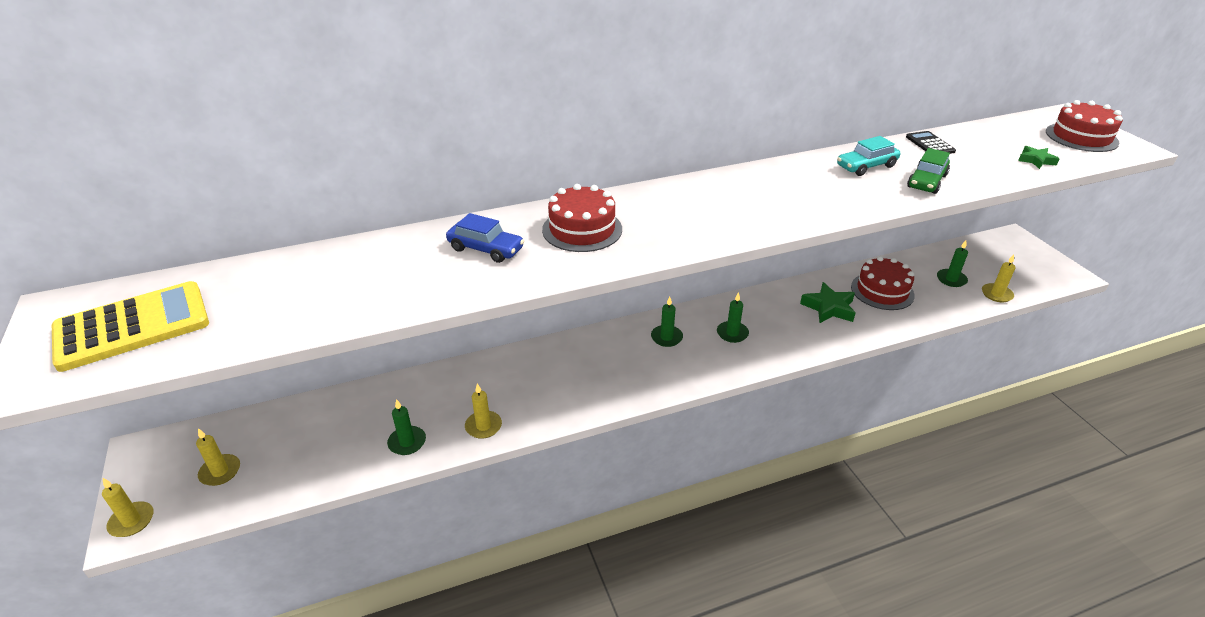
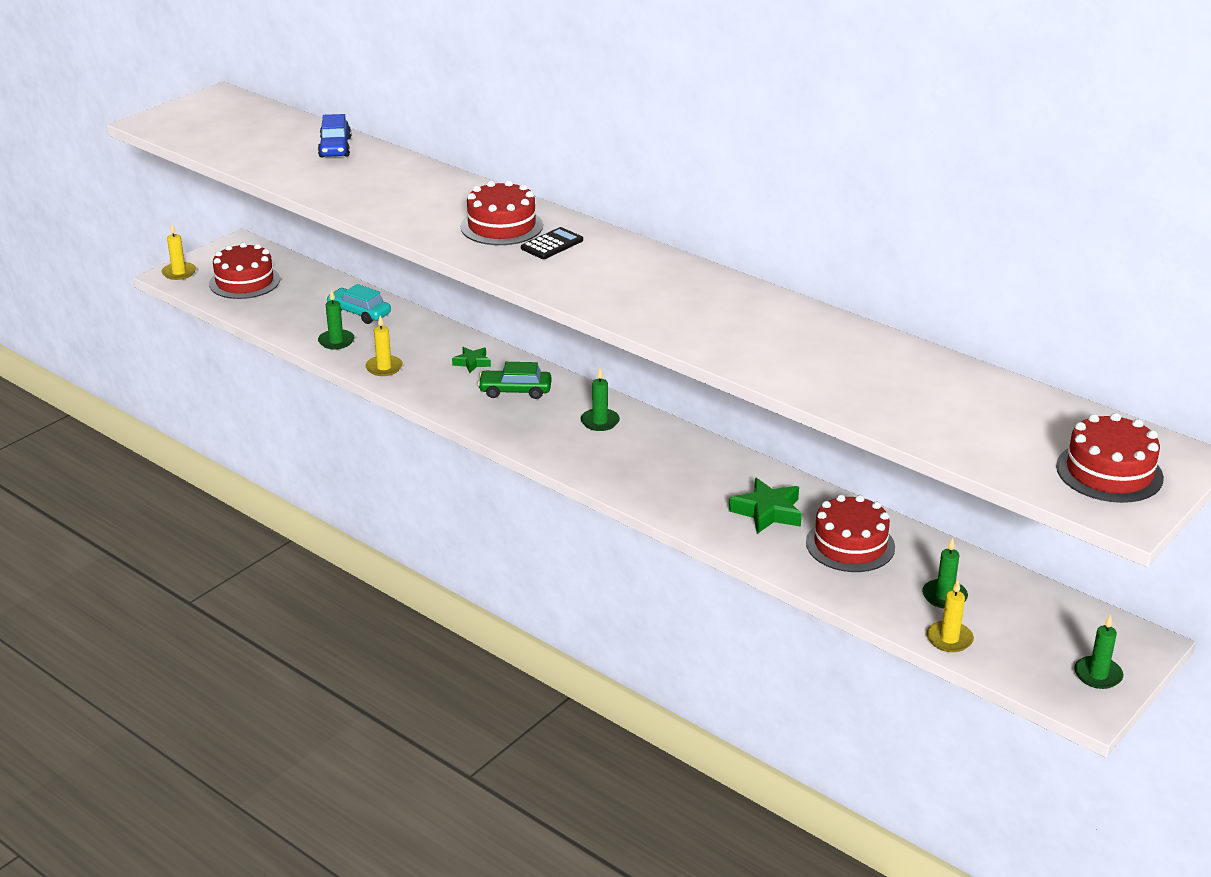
camera: 60 degrees right, 5 degrees down
yellow calculator [52,281,209,372] -> none
yellow candle [196,428,240,486] -> red cake [209,242,280,299]
blue car [446,213,524,263] -> blue car moved to [318,114,351,157]
green candle [717,292,749,343] -> green candle moved to [1074,614,1123,689]
turquoise car [837,136,900,176] -> turquoise car moved to [326,284,391,324]
black calculator [906,131,956,154] -> black calculator moved to [521,227,583,259]
green car [907,148,950,194] -> green car moved to [478,362,552,399]
green star [1018,146,1060,169] -> green star moved to [452,347,491,373]

